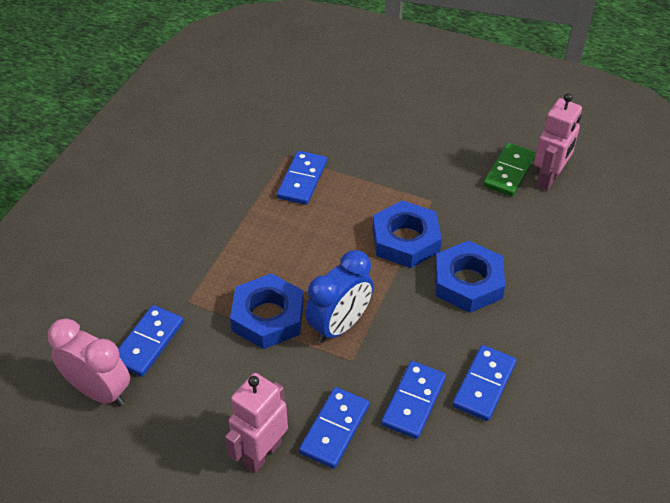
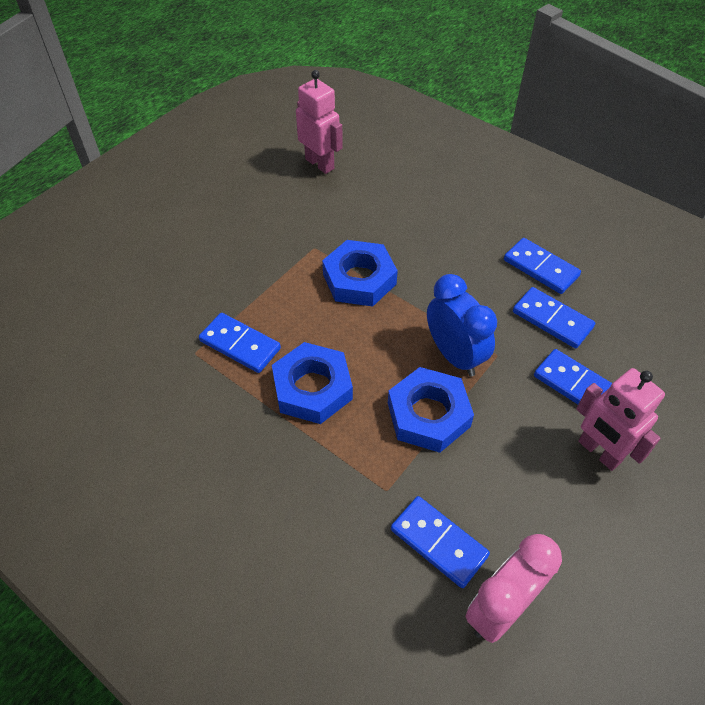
camera: 75 degrees left, 5 degrees up
blue nut [435,241,505,313] -> blue nut moved to [272,342,353,424]
green domino [483,143,536,196] -> none

